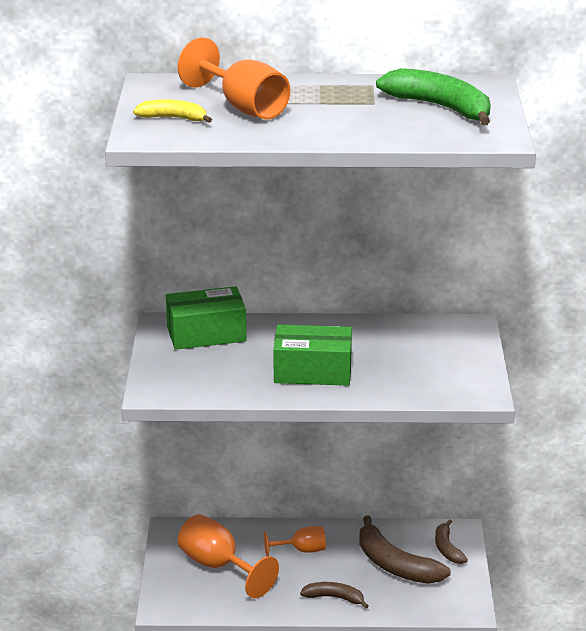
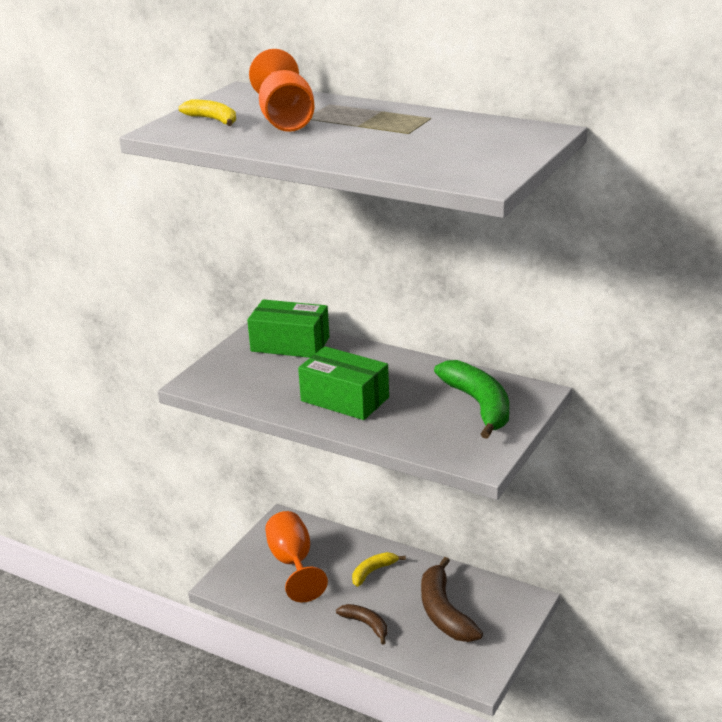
camera: 30 degrees right, 0 degrees up
orange goblet [264,526,326,557] -> yellow banana [352,552,406,587]
green banana [376,68,491,125] -> green banana moved to [434,360,509,439]
brown banana [435,519,468,564] -> none

